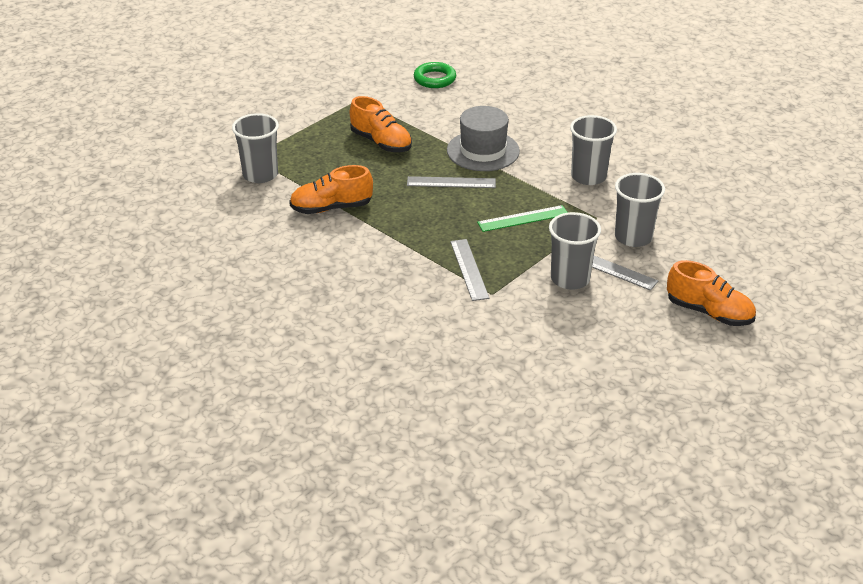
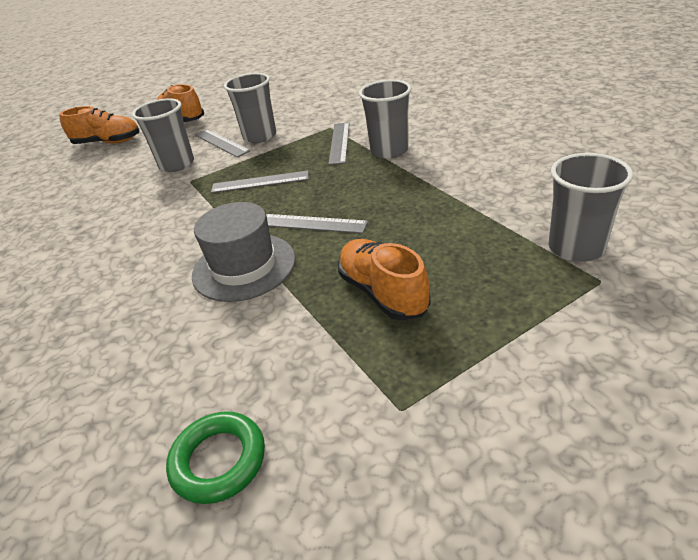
camera: 160 degrees left, 0 degrees up
orange shoe [289,165,373,214] -> orange shoe moved to [59,106,139,144]
green ruler [477,205,568,232] -> grey ruler [211,171,309,193]
grey cup [570,115,617,185] -> grey cup moved to [359,80,411,159]

